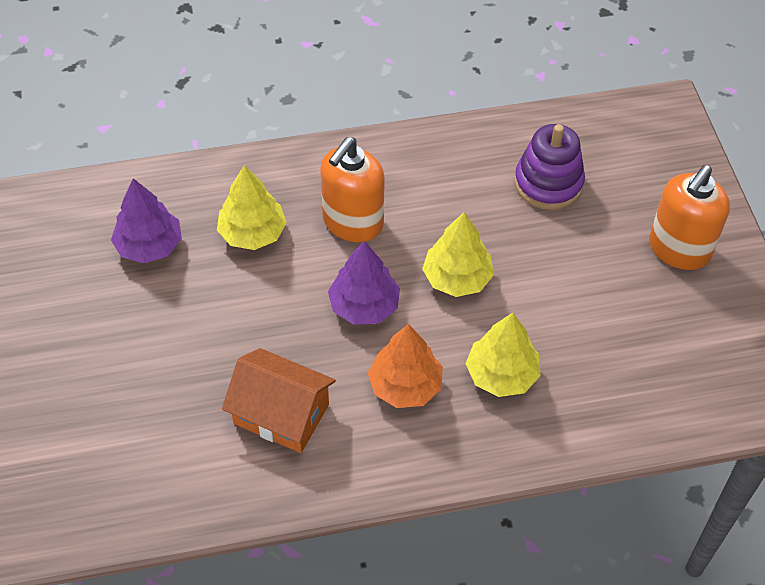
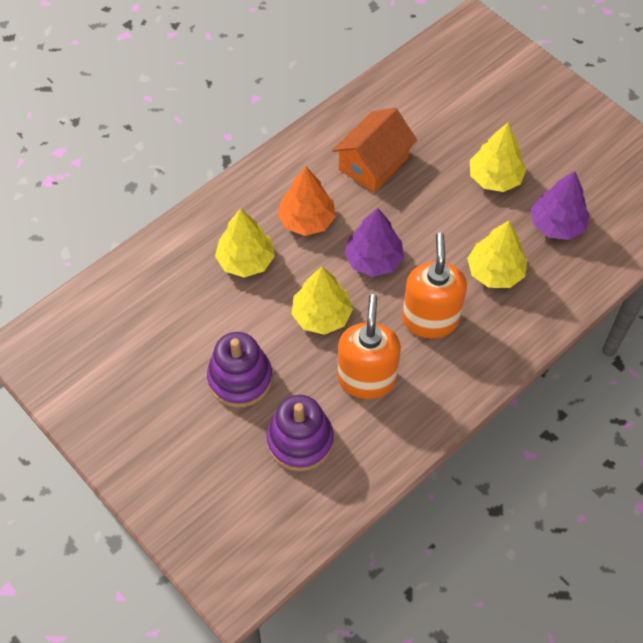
camera: 150 degrees right, 5 degrees up
orange house [222,348,336,453] -> orange house turned 45 degrees counterclockwise [332,108,417,193]
orange soap dispenser [649,165,730,270] -> orange soap dispenser moved to [337,294,401,399]
none -> purple stacking toy [207,332,272,408]
none -> yellow tree [470,123,526,192]

